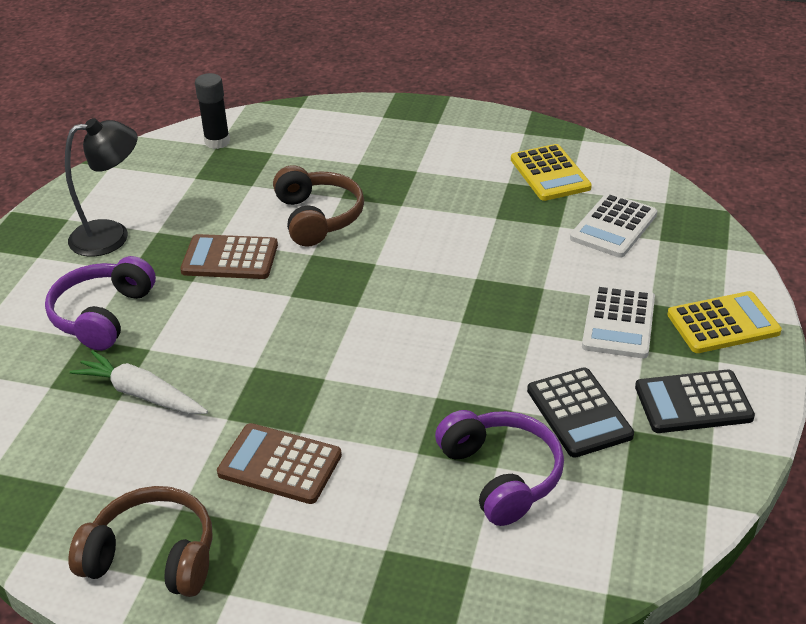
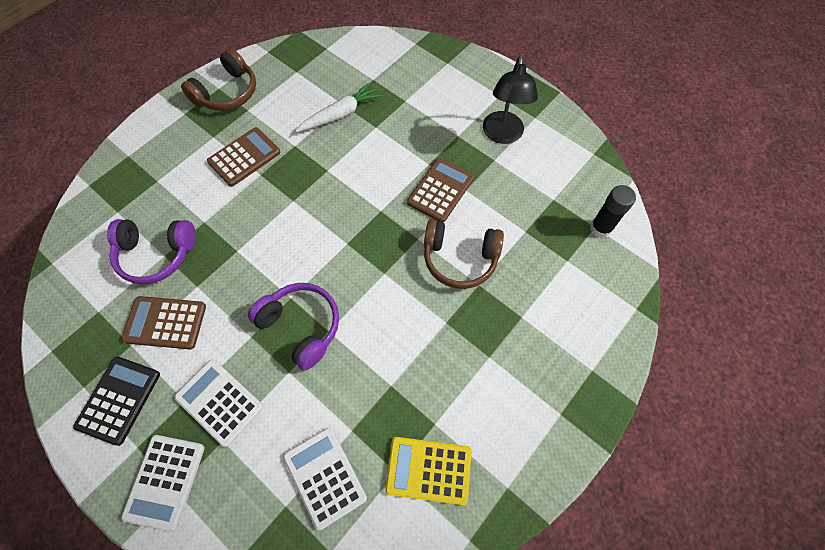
camera: 115 degrees right, 25 degrees up
purple headphones [45,256,156,351] -> purple headphones moved to [248,283,339,371]
black calculator [527,367,634,458] -> brown calculator [121,296,206,349]
yellow calculator [667,291,782,353] -> white calculator [121,435,204,532]

